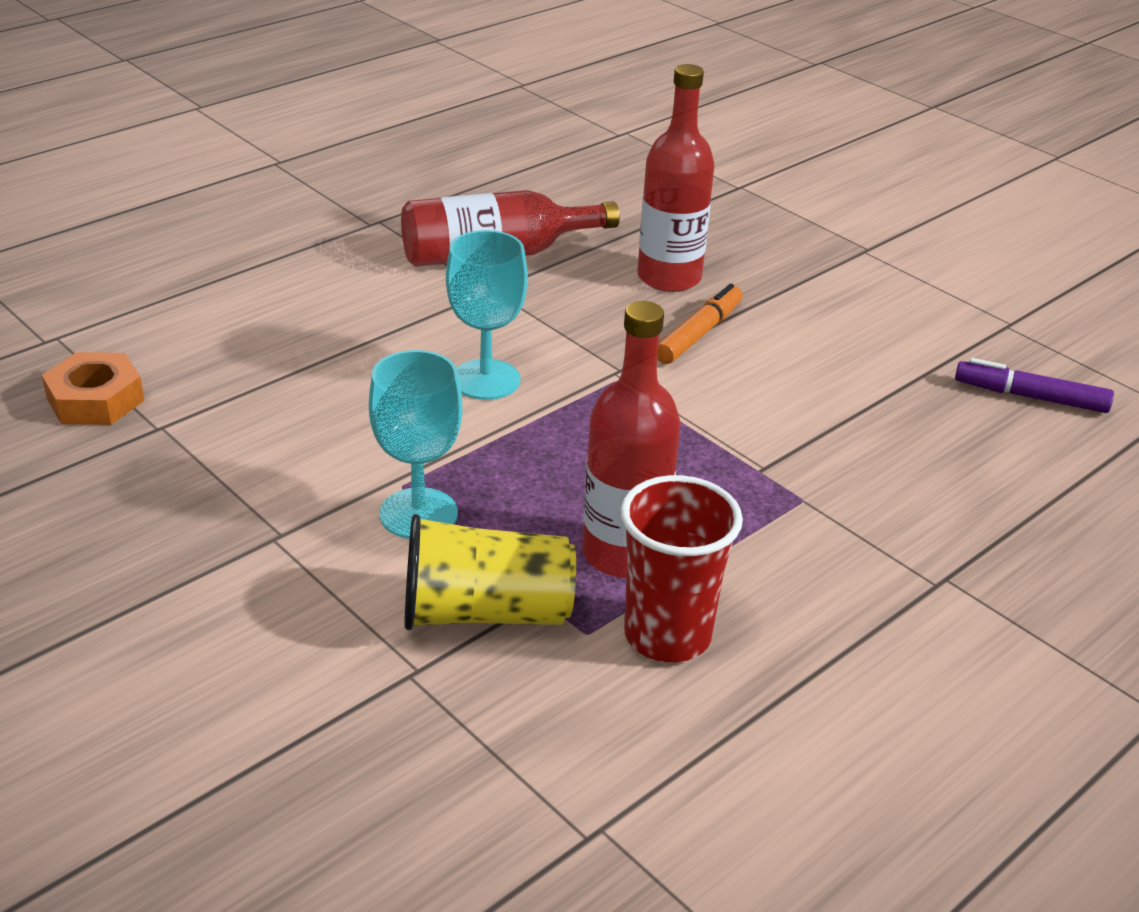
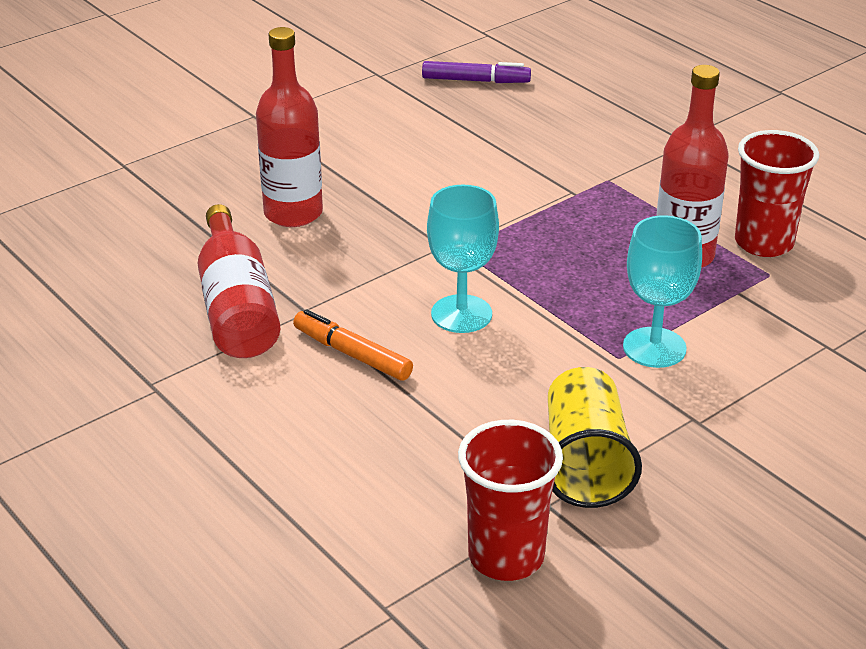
camera: 85 degrees left, 0 degrees up
orange nut [42,352,145,425] -> red cup [458,420,563,581]
yellow cup [404,514,576,630] -> yellow cup moved to [548,367,642,508]
orange marker [657,284,743,364] -> orange marker moved to [293,309,413,381]
purple marker [955,358,1114,413] -> purple marker turned 105 degrees counterclockwise [422,61,531,83]

